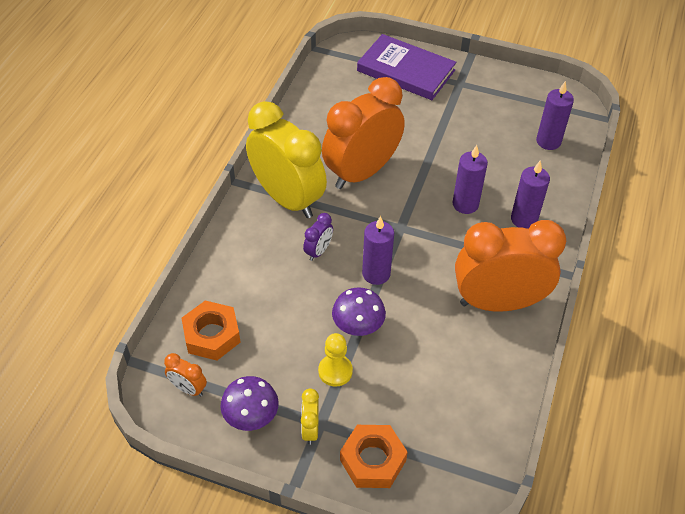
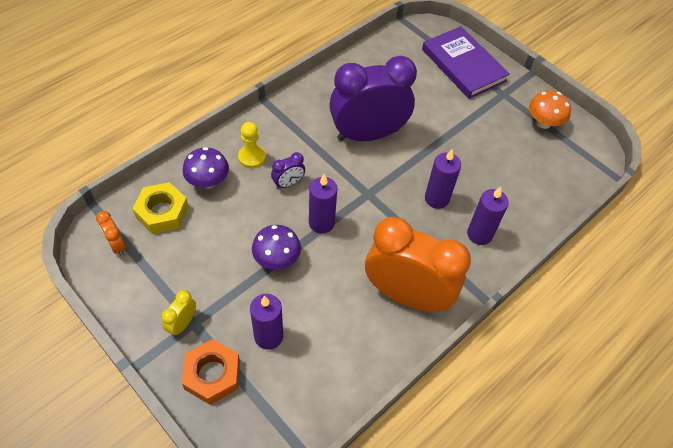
camera: 25 degrees right, 5 degrees up
orange nut [182,300,241,360] -> yellow nut [132,182,189,234]
purple mushroom [220,376,279,431] -> purple mushroom moved to [183,147,229,188]
yellow clock [246,101,327,218] -> none
yellow pawn [318,333,353,387] -> yellow pawn moved to [238,122,266,168]
orange clock [322,77,405,189] -> purple clock [329,55,417,141]
purple candle [536,81,574,150] -> purple candle moved to [250,294,283,350]
none -> orange mushroom [529,90,571,129]

